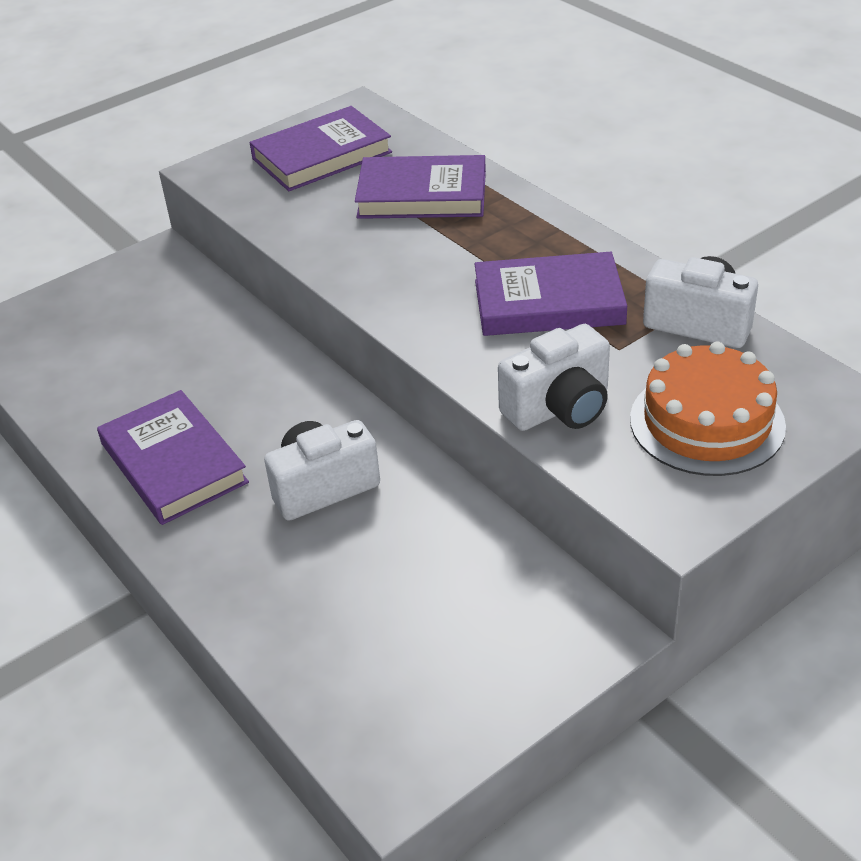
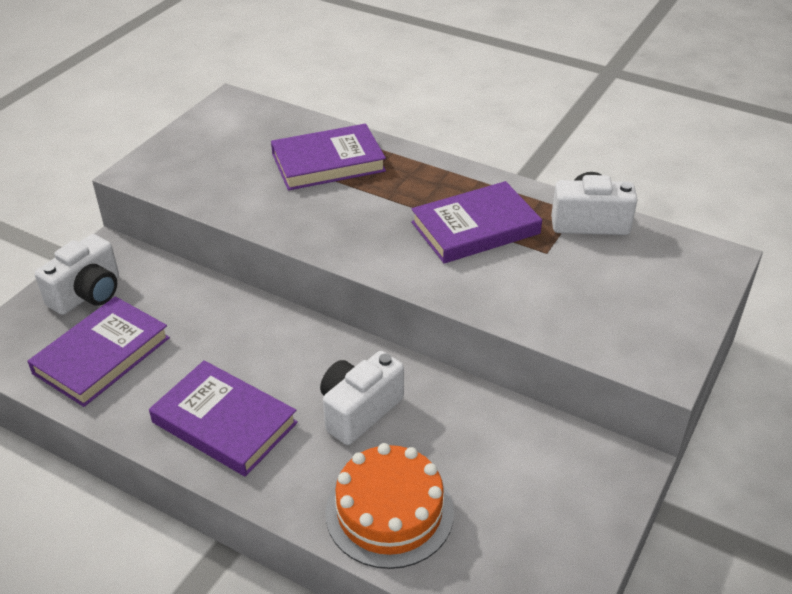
camera: 25 degrees left, 0 degrees up
purple book [250,106,392,191] -> purple book moved to [27,296,170,407]
white camera [498,324,610,431] -> white camera moved to [35,234,119,315]
orange cake [630,342,786,476] -> orange cake moved to [325,443,454,569]

